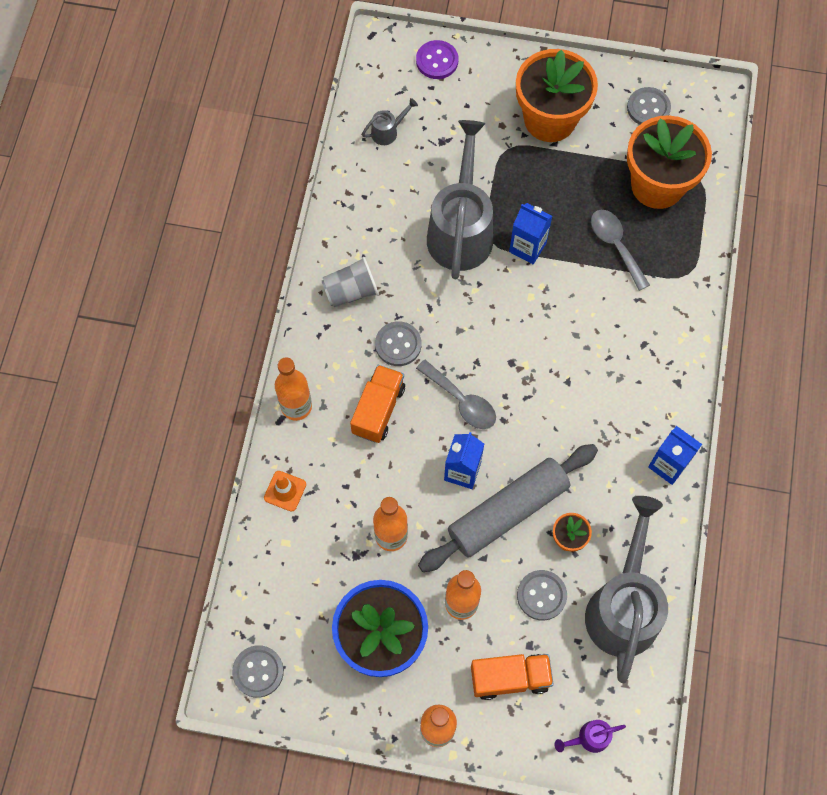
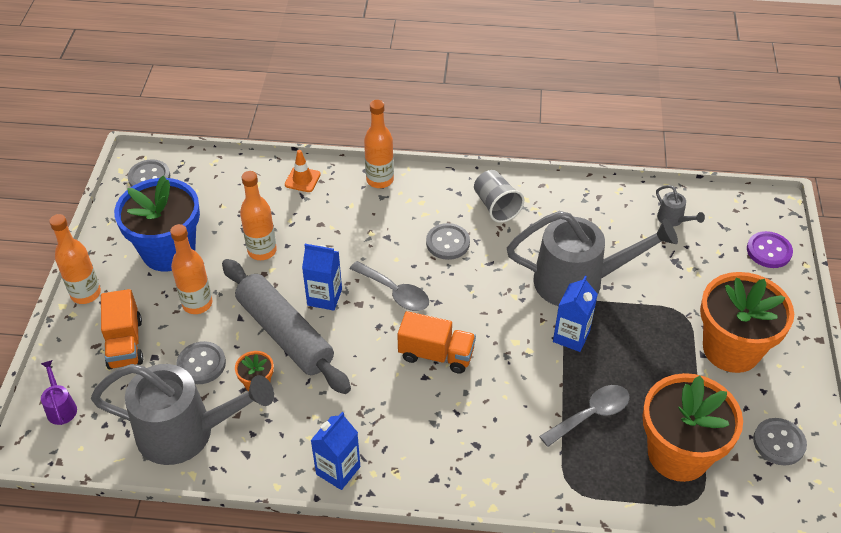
camera: 85 degrees right, 20 degrees down
orange truck [350,365,405,443] -> orange truck moved to [397,311,476,374]
grey spoon [416,360,496,429] -> grey spoon turned 90 degrees counterclockwise [350,261,429,311]

